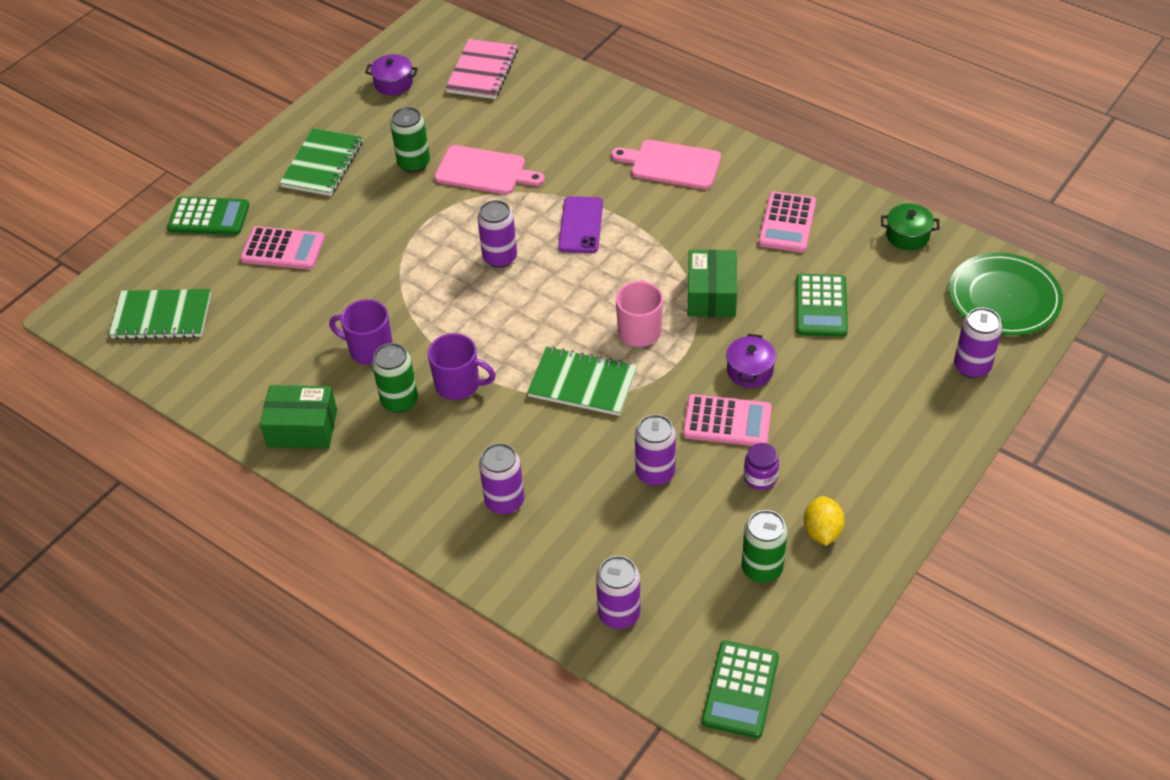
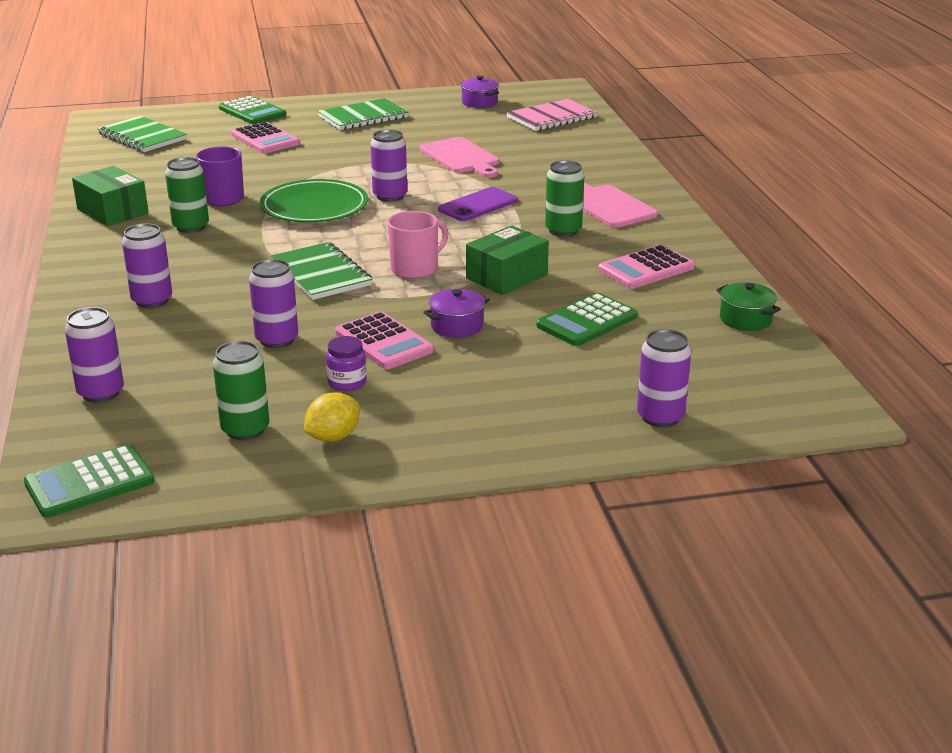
camera: 40 degrees right, 20 degrees down
green can [390,107,430,173] -> green can moved to [545,160,584,237]
purple mug [428,333,496,400] -> none
green plate [949,253,1063,335] -> green plate moved to [260,179,368,223]

